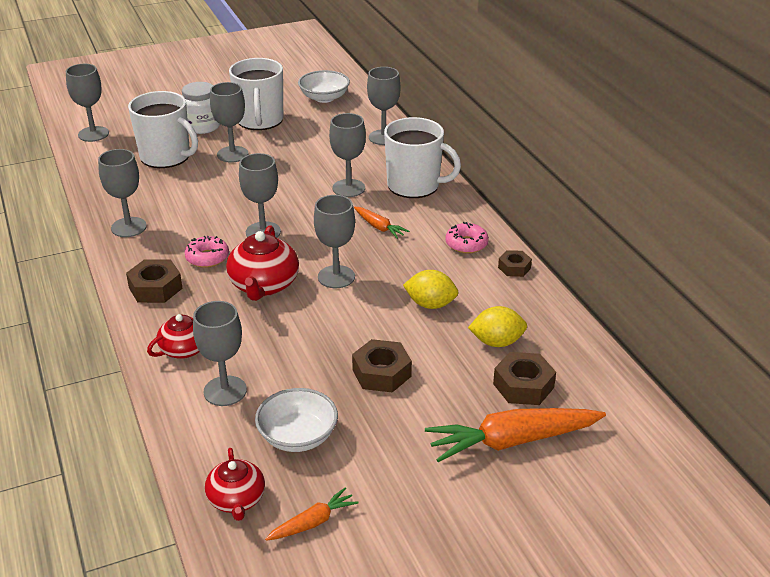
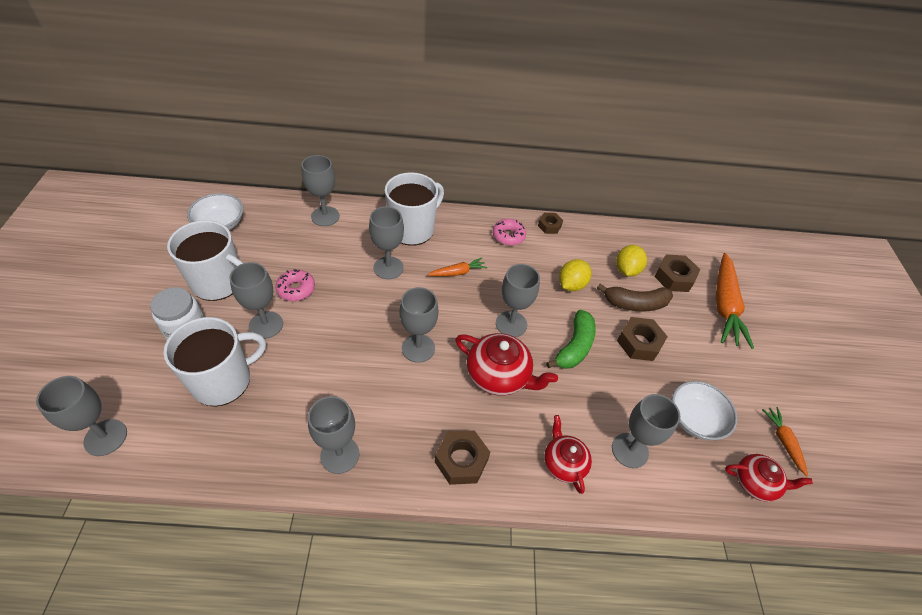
camera: 70 degrees left, 15 degrees up
pink donut [184,236,229,268] -> pink donut moved to [275,269,315,301]
none -> green banana [546,310,596,369]
none -> brown banana [597,284,673,312]

